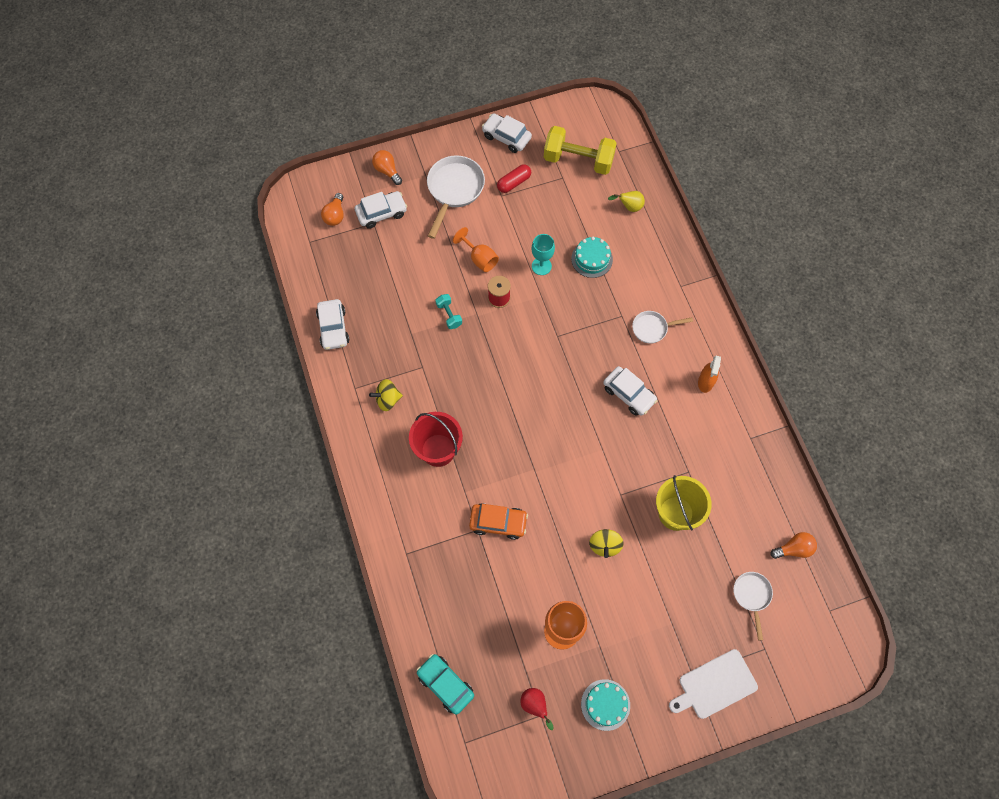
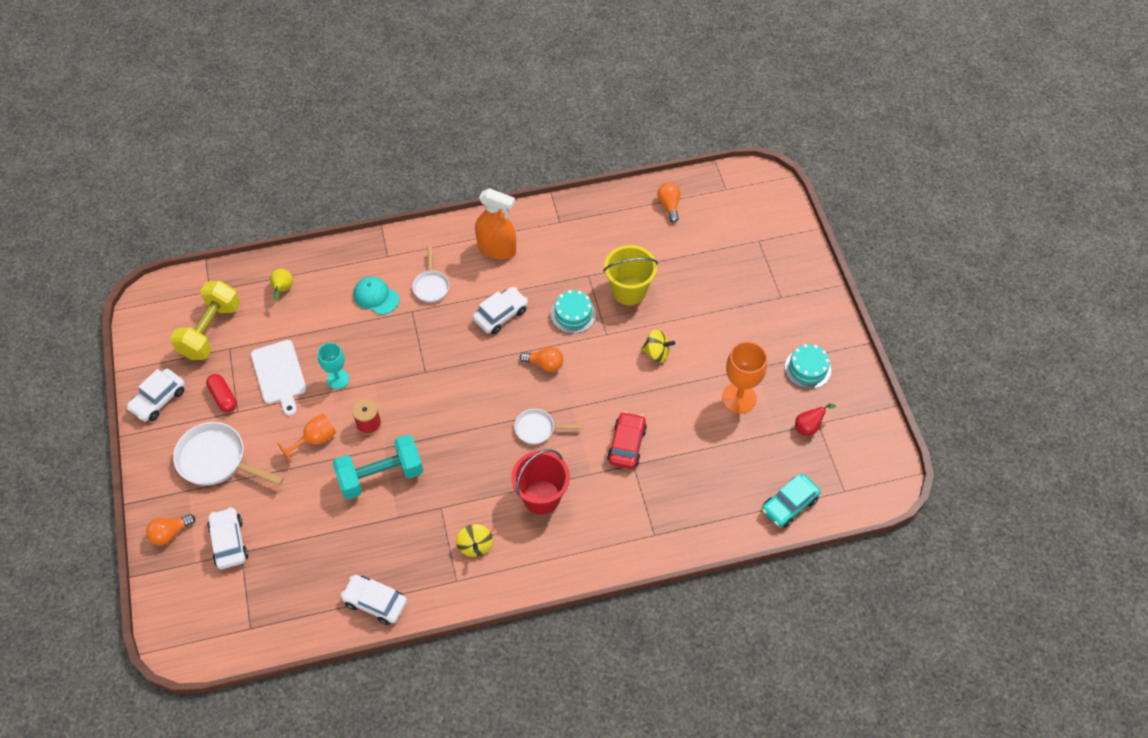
camera: 85 degrees left, 10 degrees down
white car [316,299,349,350] -> white car turned 150 degrees counterclockwise [340,575,407,625]
orange light bulb [321,193,344,226] -> orange light bulb moved to [520,347,563,372]
turquoise dumbbell [435,294,462,329] -> turquoise dumbbell [333,435,423,500], size x2.14
orange car [469,503,528,540] -> red car [607,412,647,469]
turquoise cake [571,237,613,278] -> turquoise cake moved to [551,290,596,334]
white cutting board [669,649,758,719] -> white cutting board moved to [251,340,307,416]
orange spray bottle [698,356,721,393] -> orange spray bottle [475,188,516,260], size x1.64
white pan [734,572,773,641] -> white pan moved to [514,409,583,444]
none -> turquoise cap [353,277,399,315]

